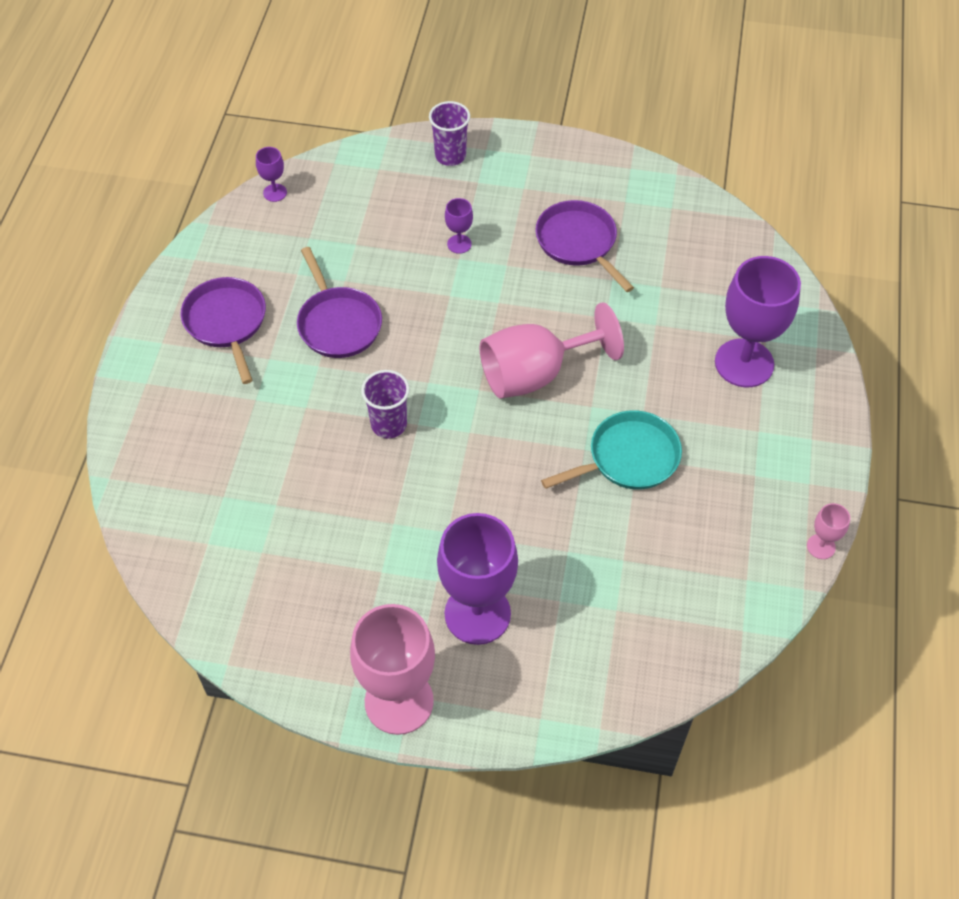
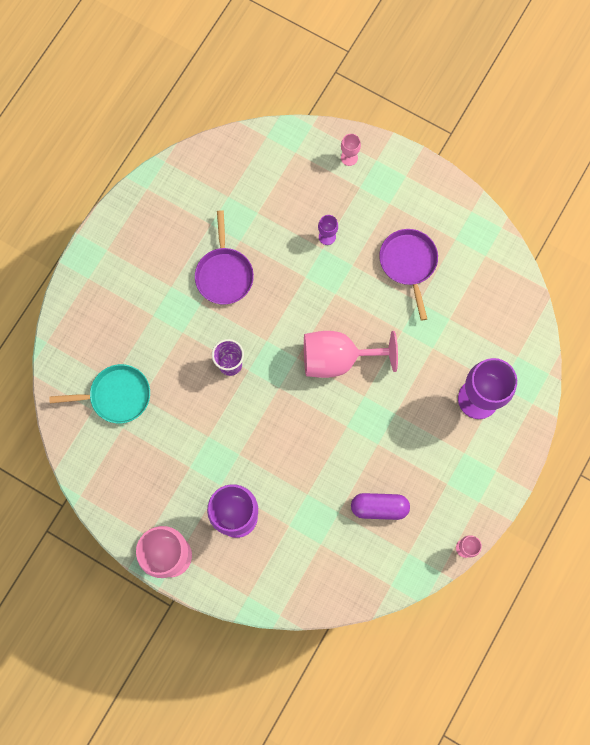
camera: 20 degrees right, 20 degrees up
purple pan [180,277,266,384] -> none
purple goblet [256,147,287,202] -> none
purple cup [429,101,470,166] -> pink goblet [341,134,361,166]
turquoise pan [541,410,682,490] -> turquoise pan moved to [49,364,150,424]
none -> purple capsule [351,493,410,520]

